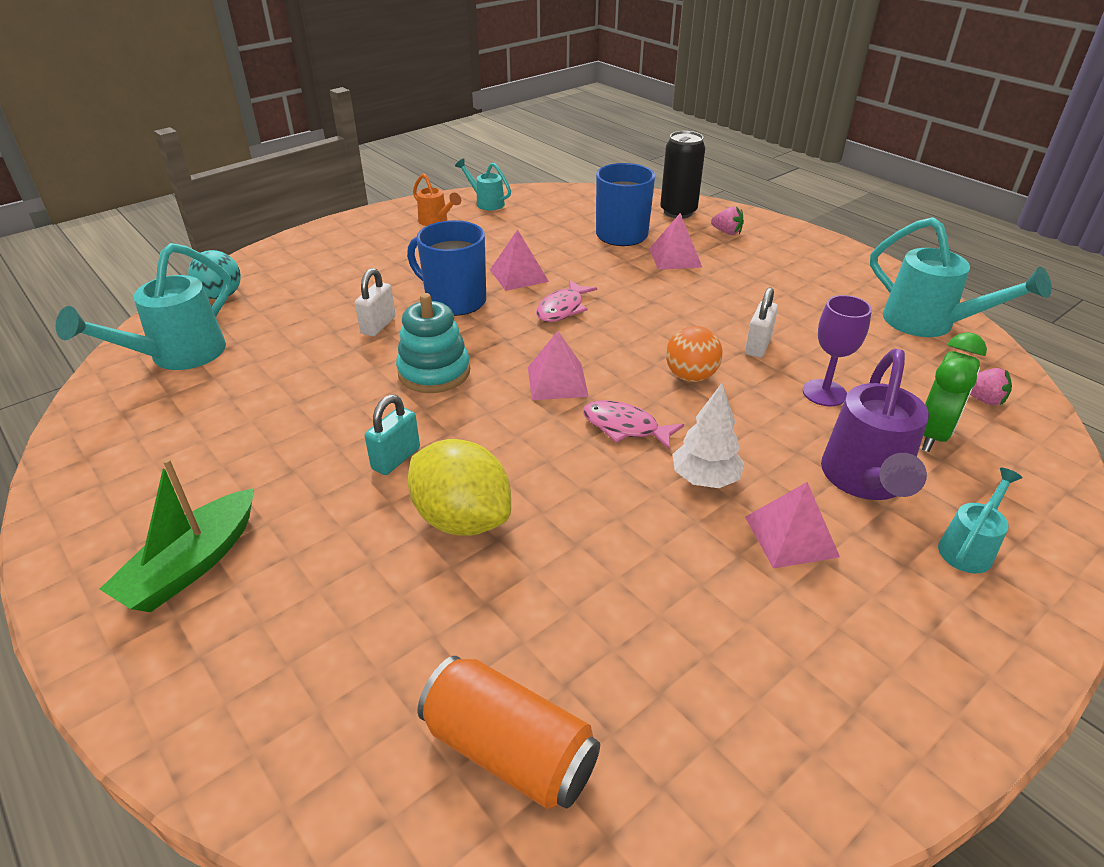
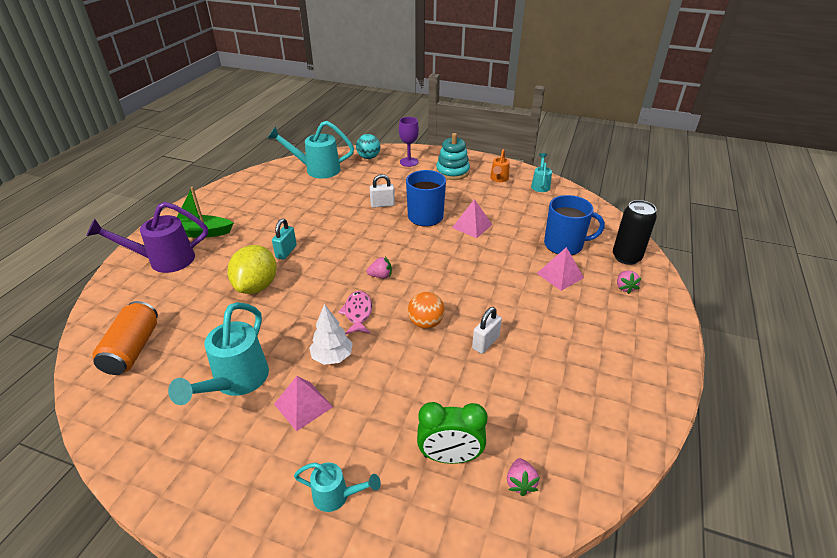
camera: 60 degrees right, 0 degrees up
turquoise padlock [365,394,420,475] -> turquoise padlock turned 75 degrees counterclockwise [272,218,297,260]
turquoise stacking toy [396,293,470,393] -> turquoise stacking toy moved to [436,133,470,180]
pink pyramid [528,331,589,400] -> pink strawberry [366,257,392,278]
pink fish [536,280,597,322] -> none
white padlock [745,287,778,358] -> white padlock turned 45 degrees counterclockwise [472,307,502,354]
purple goblet [803,295,872,406] -> purple goblet moved to [399,117,419,167]
purple watering can [821,349,929,500] -> purple watering can moved to [86,202,208,273]
turquoise watering can [870,217,1052,337] -> turquoise watering can moved to [168,302,269,405]

